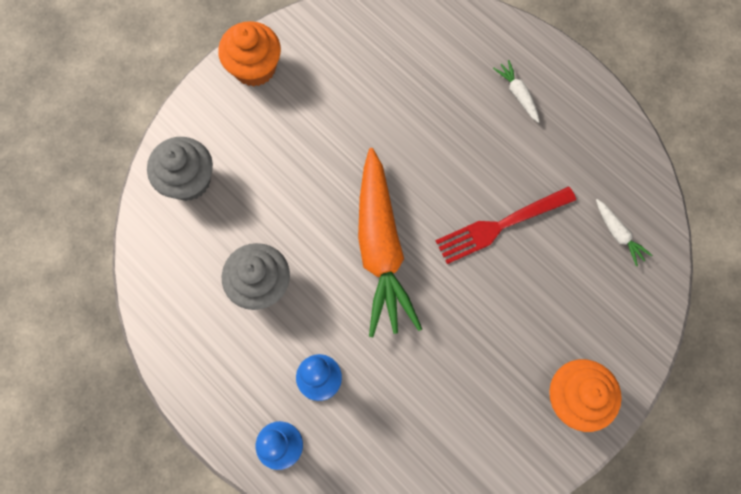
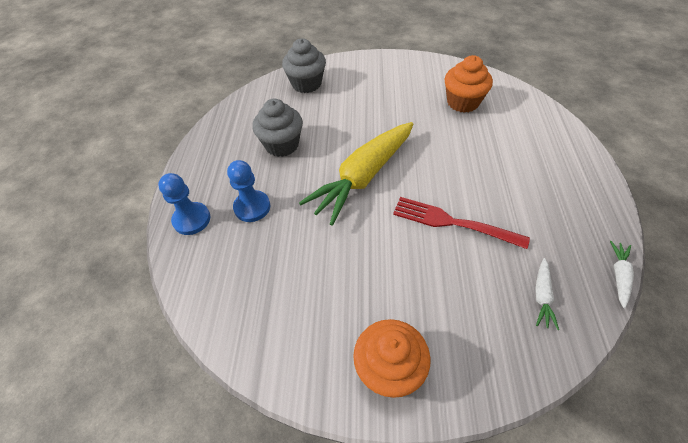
camera: 50 degrees right, 20 degrees down
orange cupcake [218,21,281,87] -> orange cupcake moved to [445,55,493,113]
orange carrot [358,148,422,337] -> yellow carrot [299,122,413,226]
white carrot [493,60,540,123] -> white carrot moved to [610,241,634,308]

